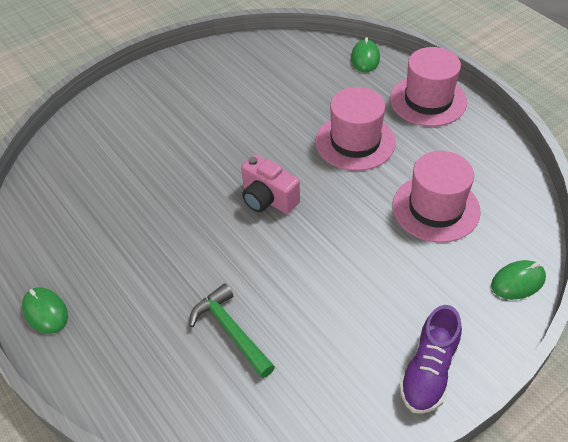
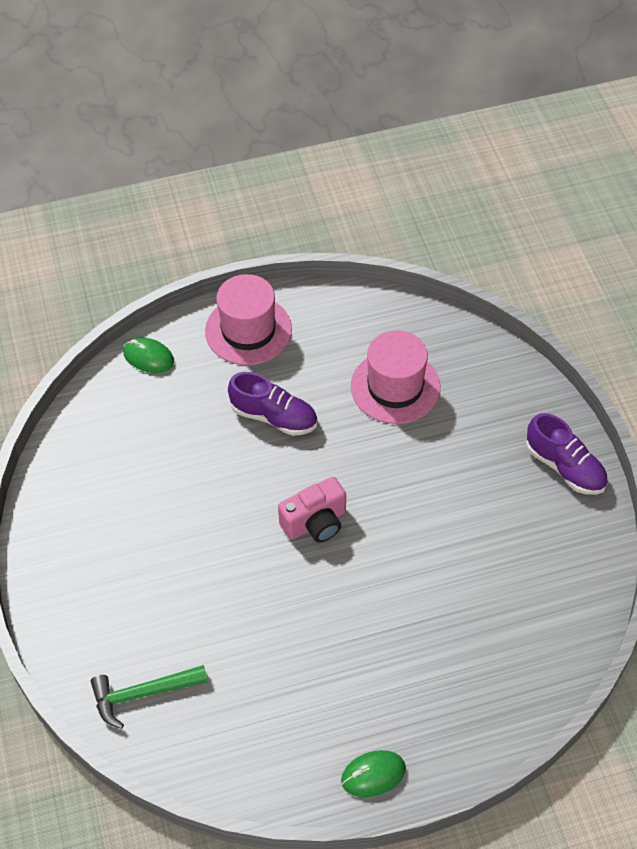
camera: 70 degrees left, 5 degrees up
green hammer [189,284,275,378] -> green hammer moved to [91,665,208,729]
pink hat [316,87,396,171] -> purple shoe [228,372,317,436]
green mouse [491,260,546,300] -> none

